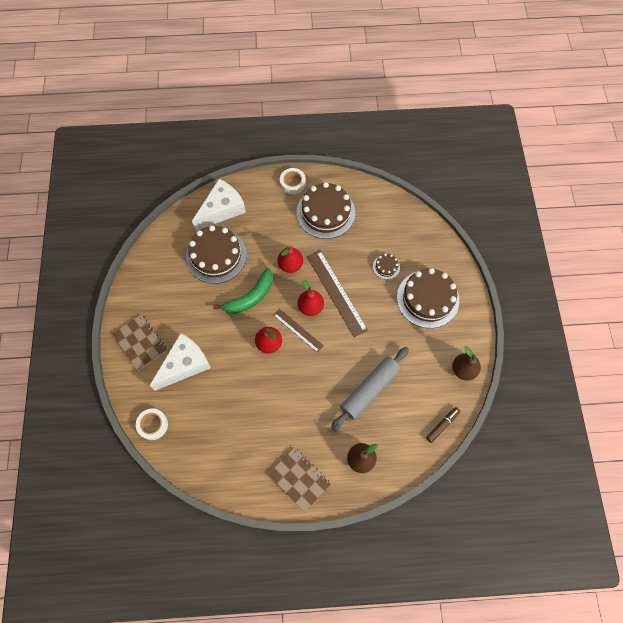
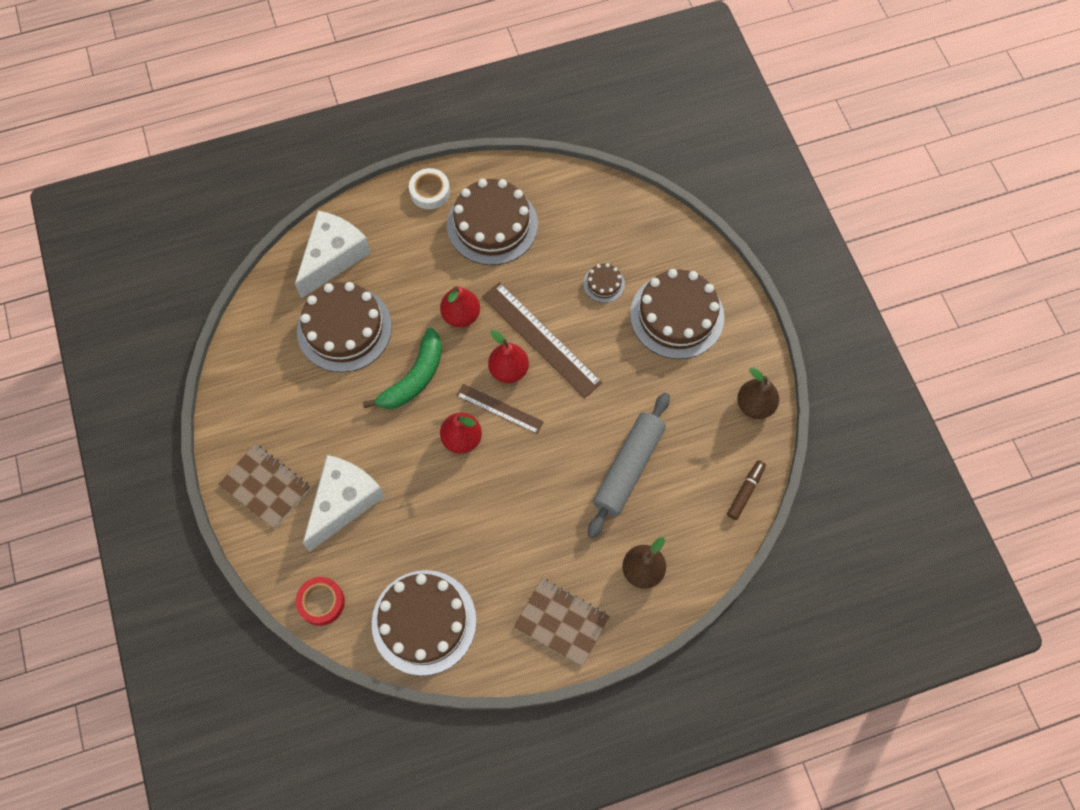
camera: 15 degrees left, 0 degrees up
white tape [136,408,168,440] -> red tape [296,577,345,626]
none -> brown cake [372,570,476,676]

